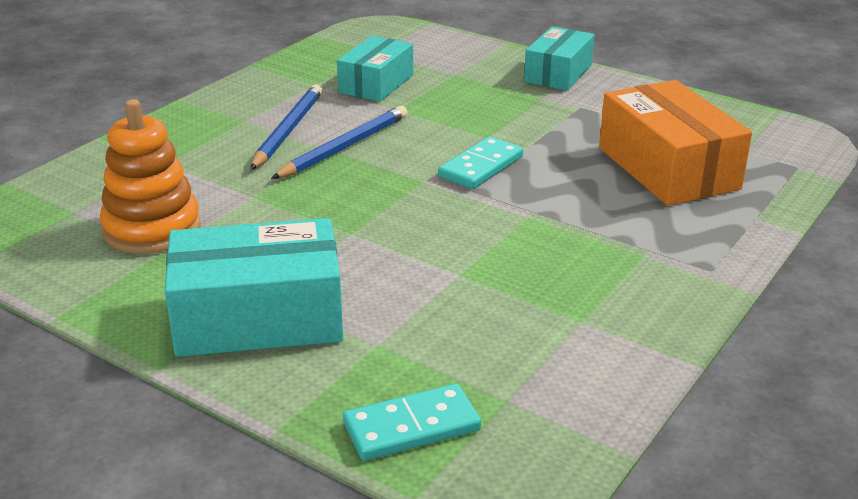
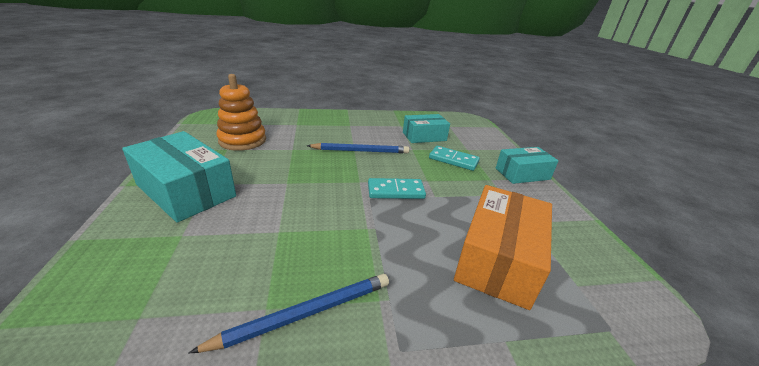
camera: 45 degrees right, 0 degrees up
blue pencil [250,84,323,170] -> blue pencil moved to [188,274,389,354]
turquoise domino [343,384,481,461] -> turquoise domino moved to [429,146,480,171]

